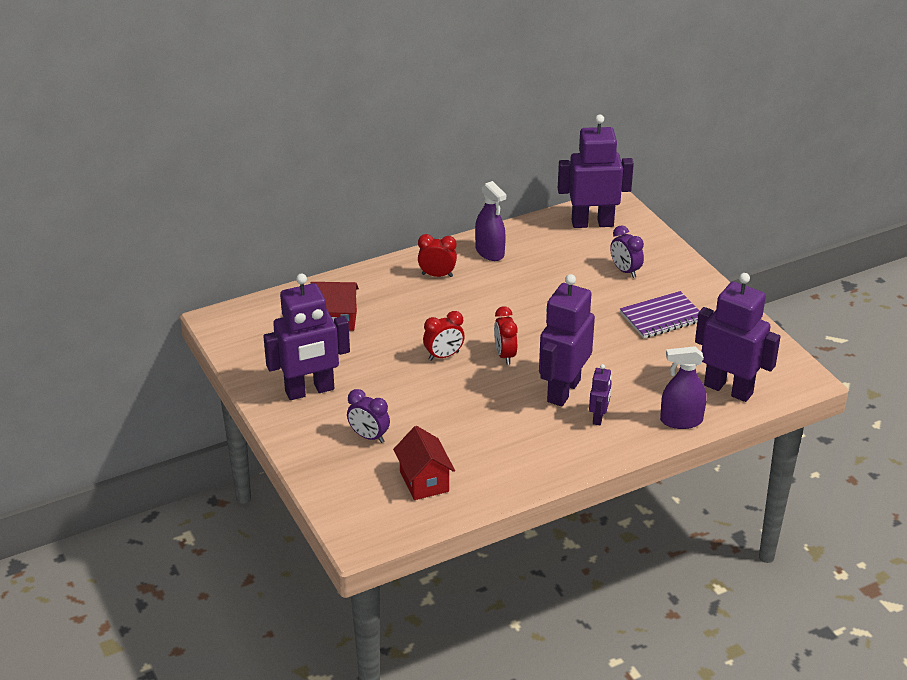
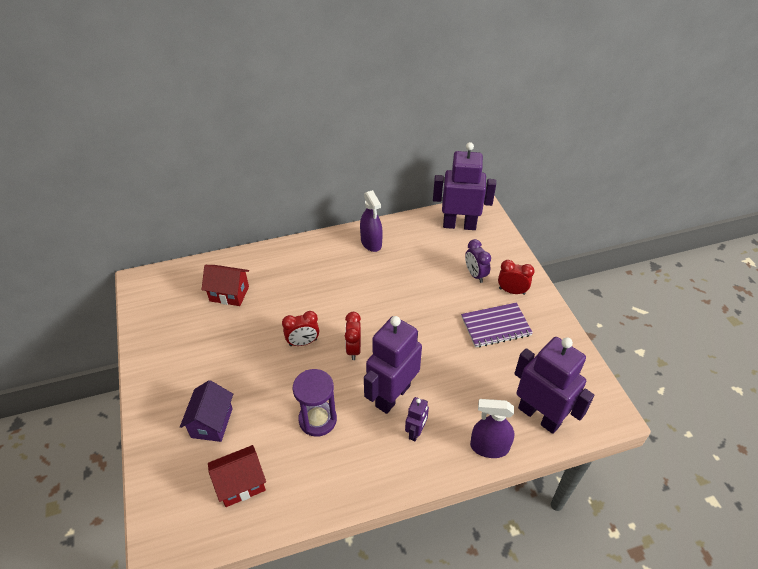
camera: 10 degrees right, 10 degrees up
purple robot [263,273,350,400] -> none
purple clock [347,389,390,443] -> purple house [180,380,233,442]
red house [393,426,455,500] -> red house turned 75 degrees clockwise [208,445,266,507]
red clock [418,234,457,277] -> red clock moved to [498,260,535,295]
none -> purple hourglass [293,369,337,437]

